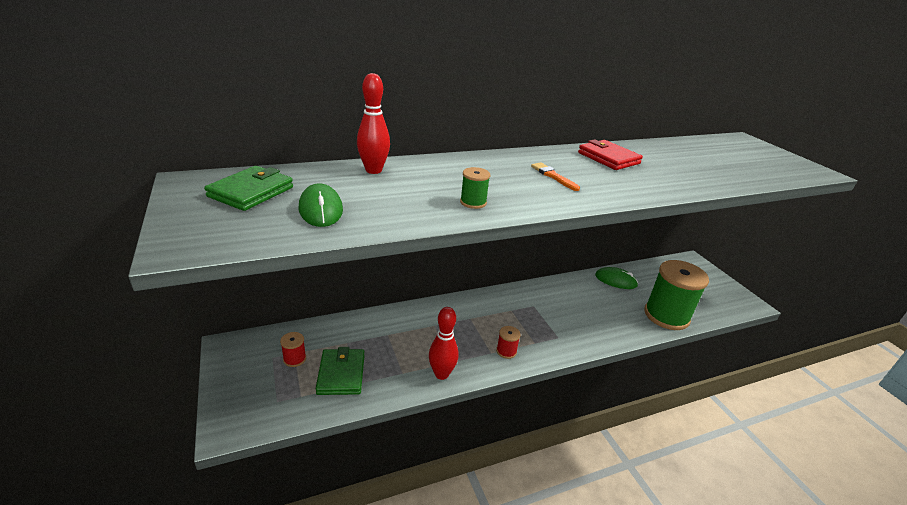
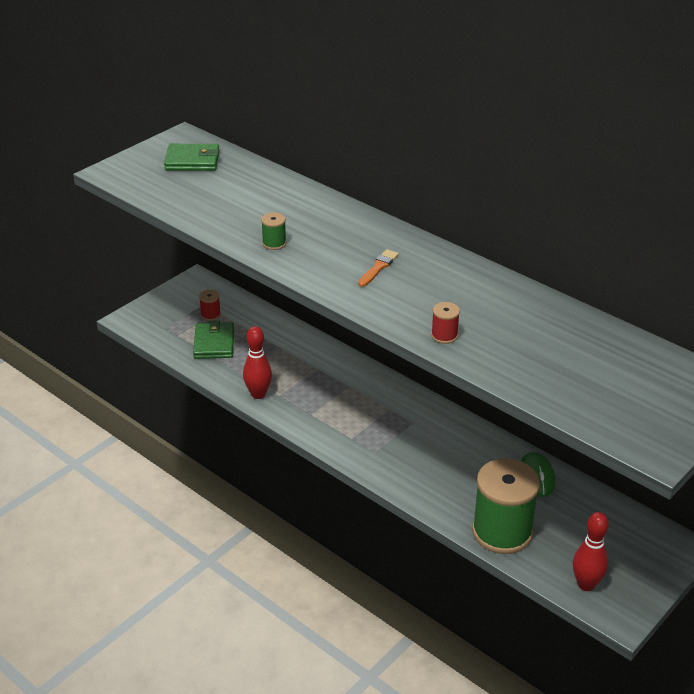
camera: 65 degrees right, 5 degrees up
green mouse [299,183,343,227] -> none
green wallet [316,347,365,395] -> green wallet turned 60 degrees counterclockwise [193,321,234,359]
red bowling pin [357,73,390,174] -> red bowling pin moved to [573,512,609,591]
red spool [496,326,521,359] -> red spool moved to [431,302,460,344]
red wallet [578,139,643,170] -> none

